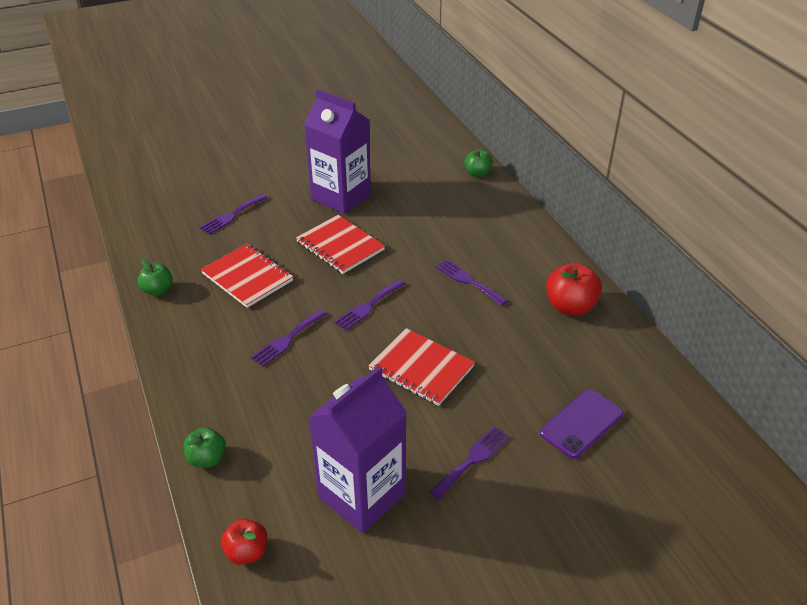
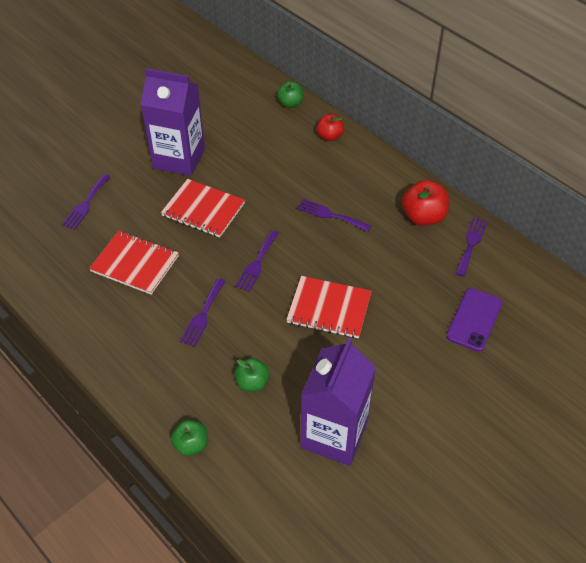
camera: 20 degrees left, 10 degrees up
green apple [138,259,173,296] -> green apple moved to [234,358,269,392]
red apple [221,518,267,565] -> red apple moved to [317,114,344,141]
purple fork [430,426,509,499] -> purple fork moved to [455,217,487,277]

